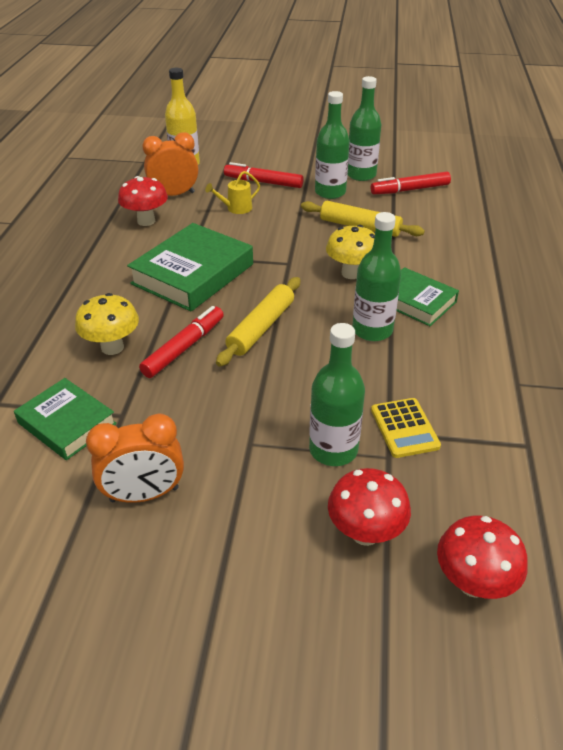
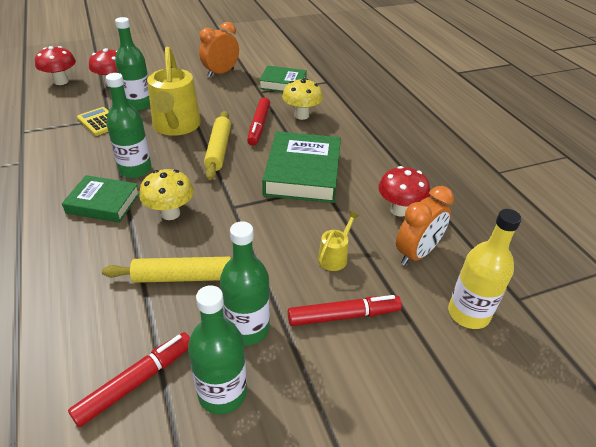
camera: 150 degrees right, 0 degrees up
none -> yellow watering can [147,47,201,136]

